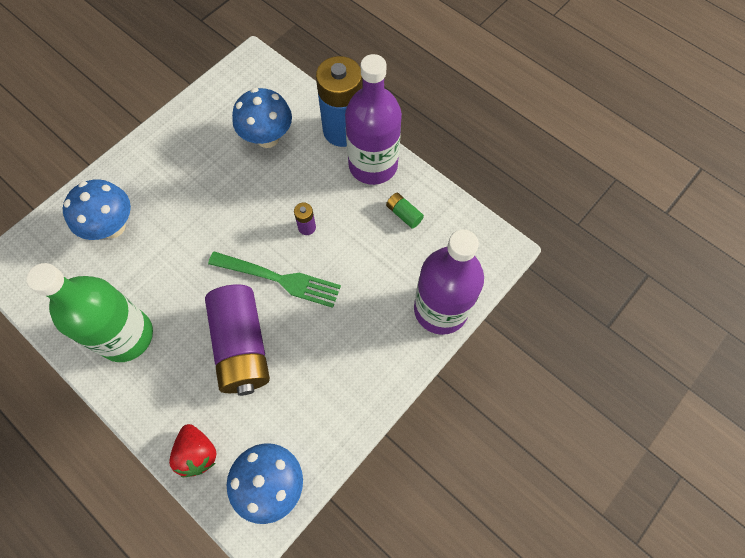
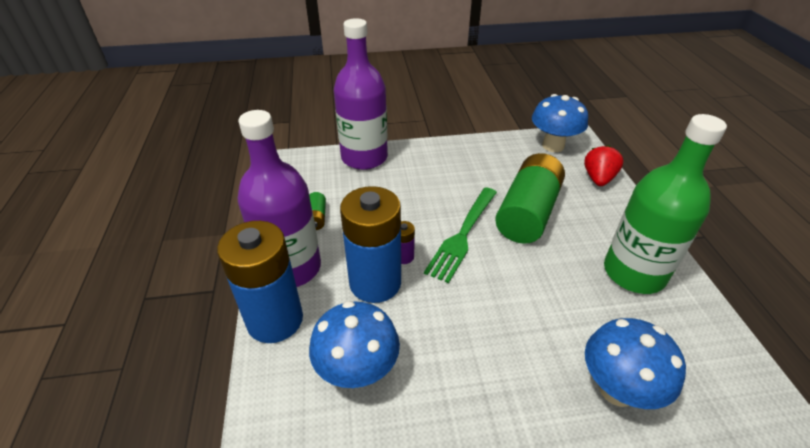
camera: 140 degrees left, 25 degrees down
purple battery [205,284,270,396] -> green battery [495,153,565,244]
green fork [208,251,341,308] -> green fork turned 120 degrees counterclockwise [424,187,497,283]
none -> blue battery [340,186,401,303]

